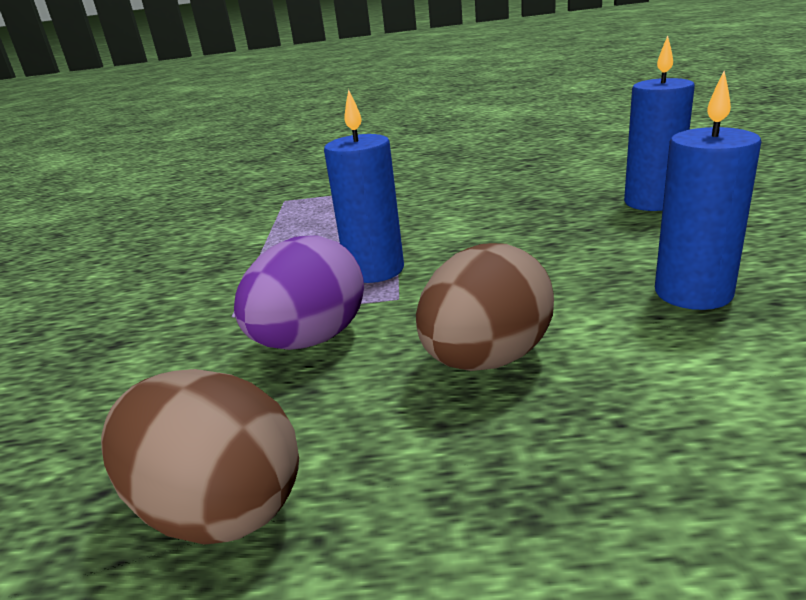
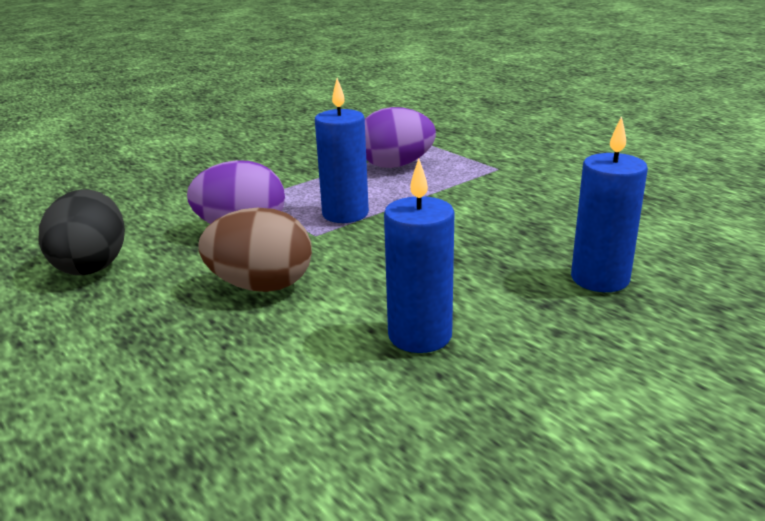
camera: 50 degrees right, 0 degrees up
brown egg [101,369,299,545] -> black egg [39,189,125,275]
none -> purple egg [365,107,436,168]

